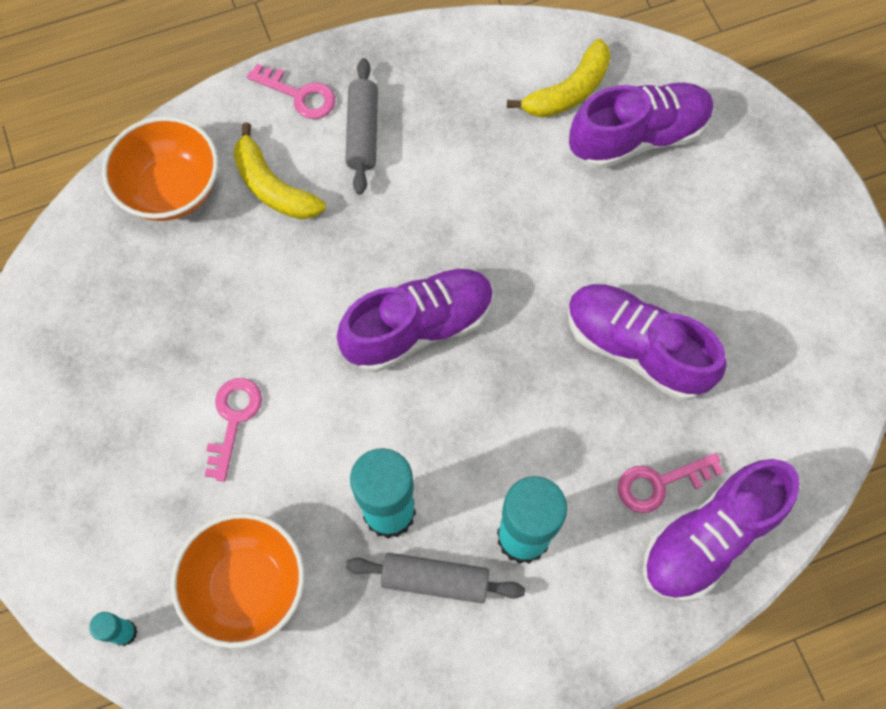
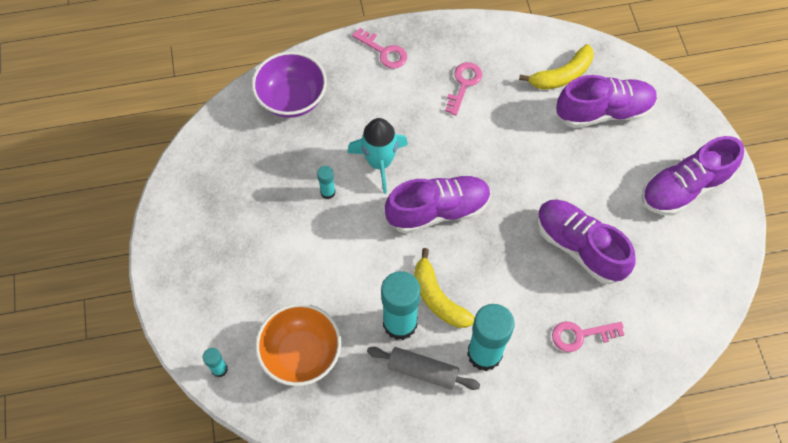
camera: 10 degrees right, 5 degrees down
orange bowl [102,116,218,221] -> purple bowl [252,51,327,118]
pink key [205,378,262,482] -> pink key moved to [445,62,482,116]
yellow banana [233,123,326,219] -> yellow banana moved to [414,248,475,328]
grey rolling pin [345,58,378,194] -> none
purple shoe [643,459,800,602] -> purple shoe moved to [641,136,744,216]
none -> turquoise glue stick [317,166,336,199]
none -> turquoise rocket [347,118,408,194]

